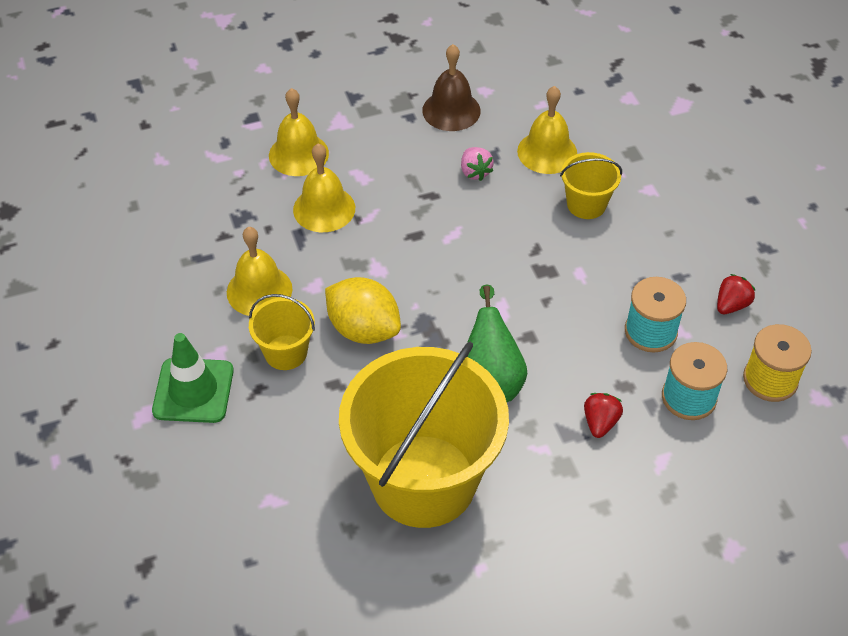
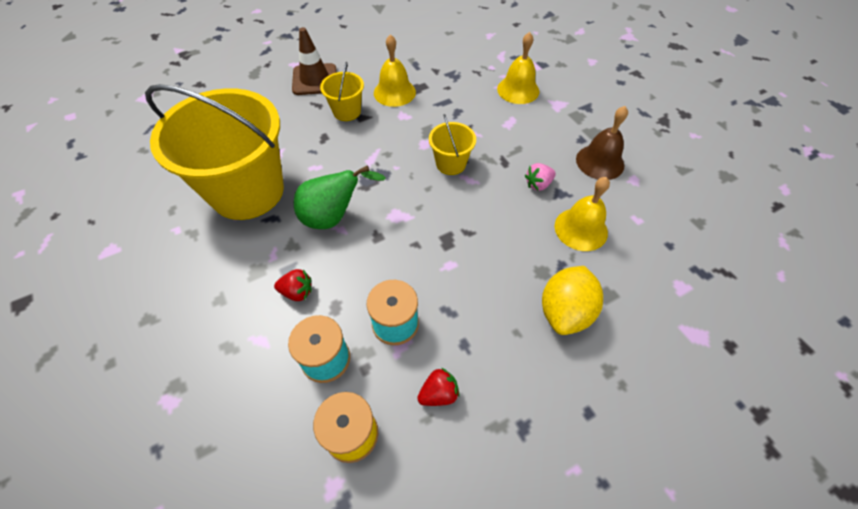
camera: 80 degrees right, 5 degrees up
green traffic cone [152,333,234,423] -> brown traffic cone [292,27,336,95]
yellow bell [293,143,355,232] -> none
yellow lemon [325,277,401,344] -> yellow lemon moved to [542,266,603,335]
yellow bucket [560,152,622,219] -> yellow bucket moved to [429,114,476,175]
red strawberry [717,274,755,314] -> red strawberry turned 60 degrees counterclockwise [417,368,460,406]

